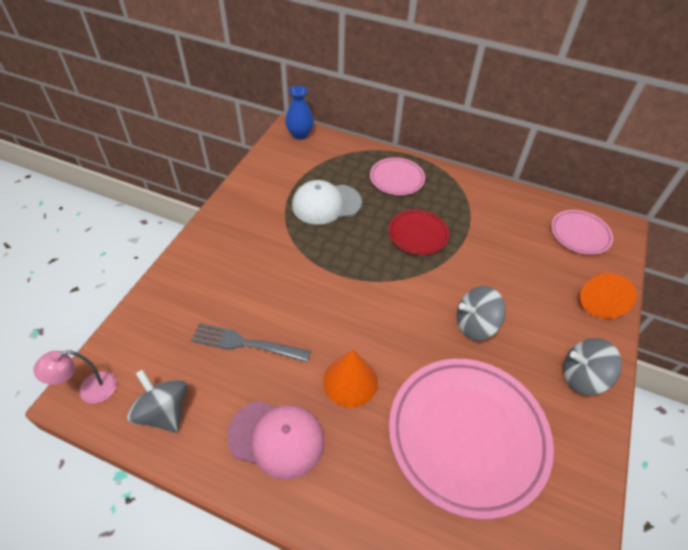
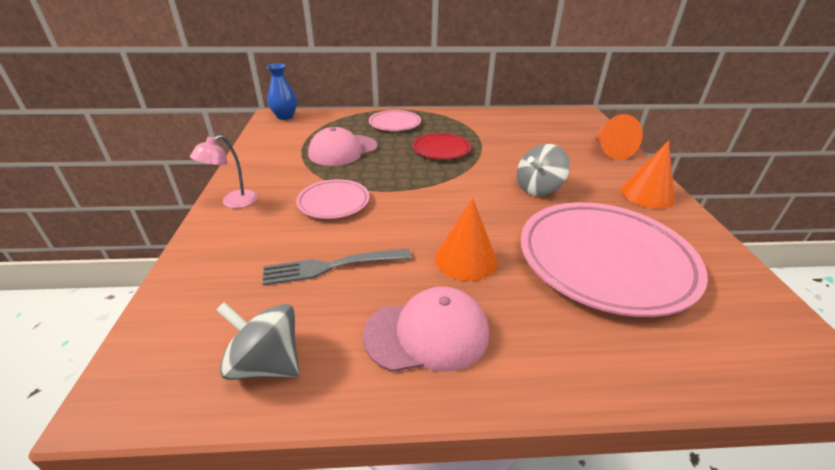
camera: 25 degrees left, 15 degrees down
pink lamp [34,350,116,404] -> pink lamp moved to [190,135,257,208]
white cap [292,180,362,225] -> pink cap [308,127,377,166]
pink plate [551,210,613,255] -> pink plate moved to [296,179,369,219]
grey spinning top [563,338,622,395] -> orange cone [621,141,675,209]

